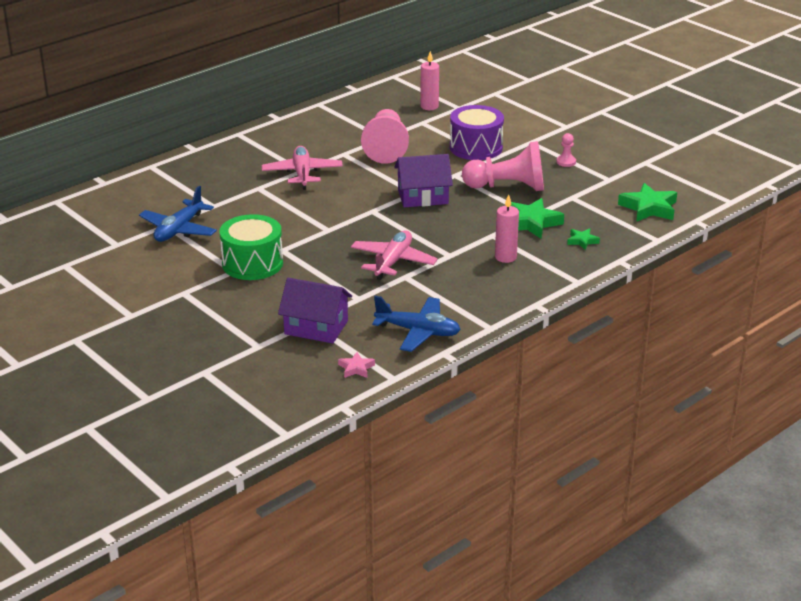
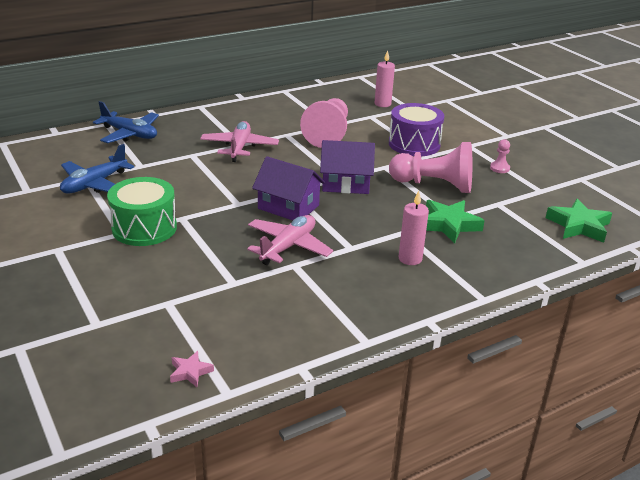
camera: 10 degrees right, 0 degrees up
purple house [278,278,352,343] -> purple house moved to [252,156,325,220]
blue plane [372,296,461,352] -> blue plane moved to [93,101,159,143]
green star [567,228,600,250] -> none

